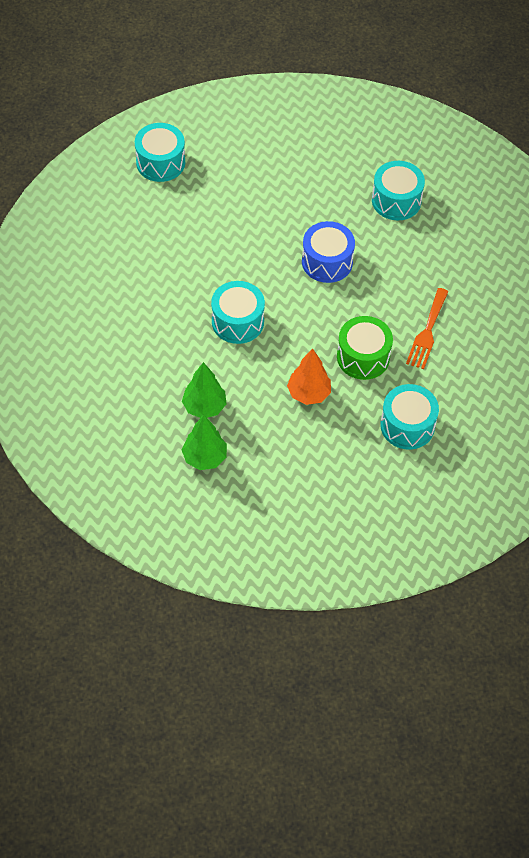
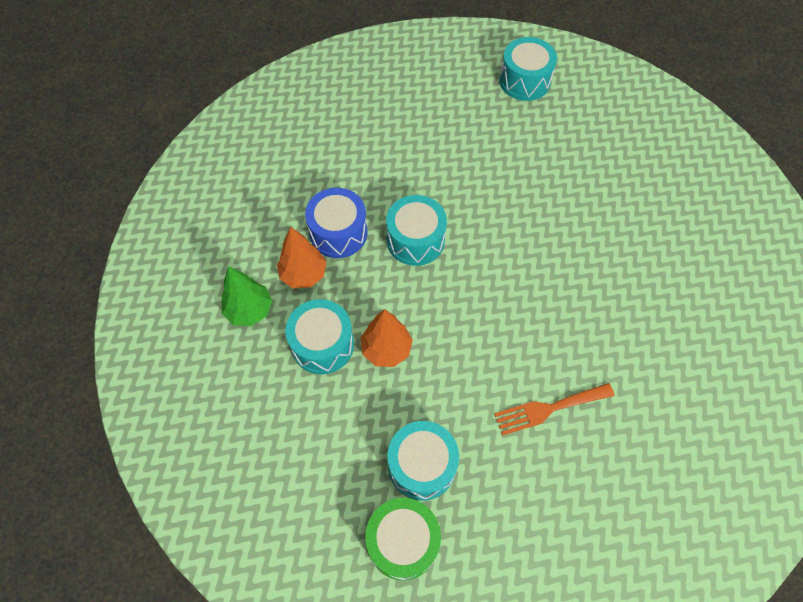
camera: 55 degrees right, 5 degrees up
green tree [182,362,227,418] -> orange tree [277,227,327,288]
blue drum [302,221,355,283] -> blue drum moved to [305,188,367,258]
green drum [337,316,393,380] -> green drum moved to [365,498,441,580]
turquoise drum [372,161,425,220] -> turquoise drum moved to [285,299,354,374]

